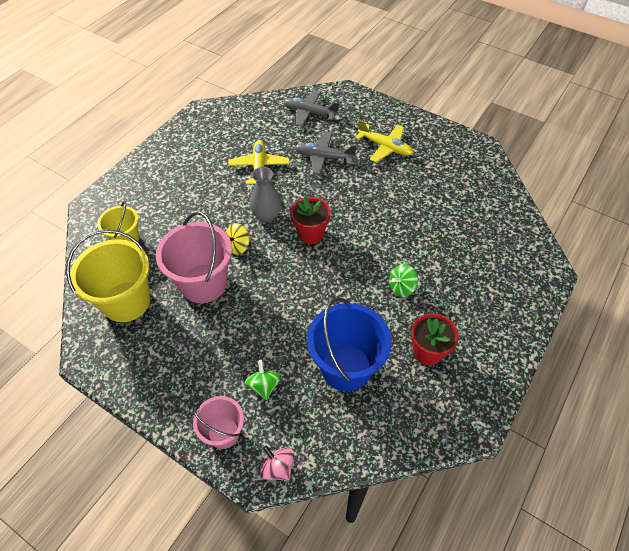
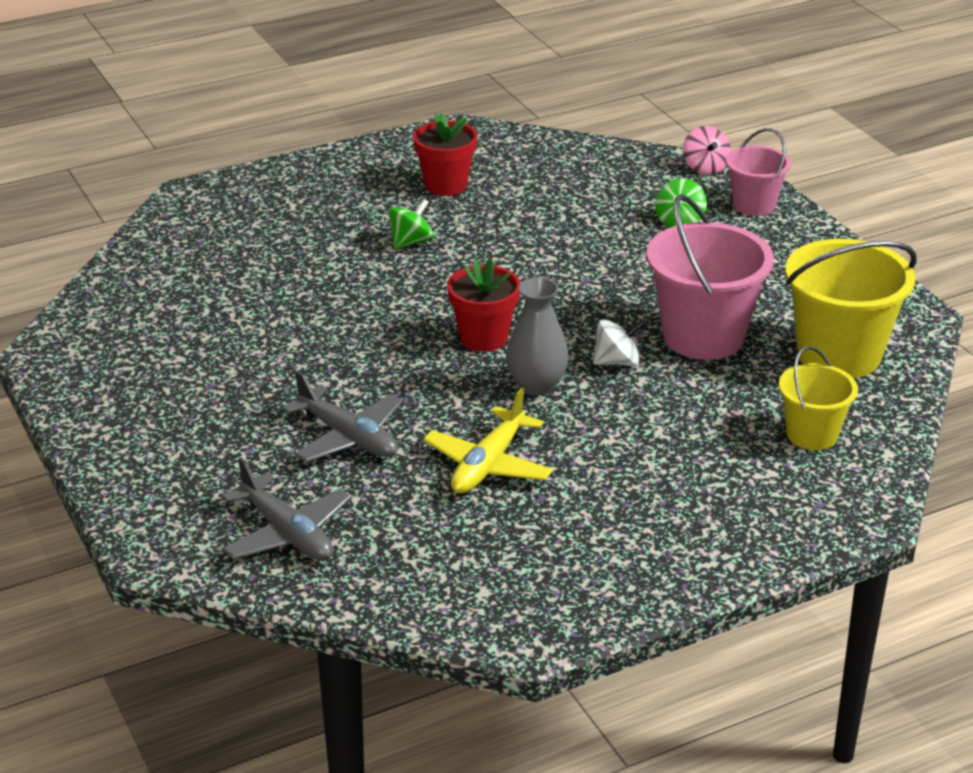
camera: 150 degrees left, 20 degrees down
yellow spinning top [226,223,250,255] -> white spinning top [593,319,644,366]
blue bucket [307,297,392,391] -> none
yellow plane [355,120,413,162] -> none
green spinning top [389,264,418,297] -> green spinning top turned 45 degrees counterclockwise [388,199,434,249]

